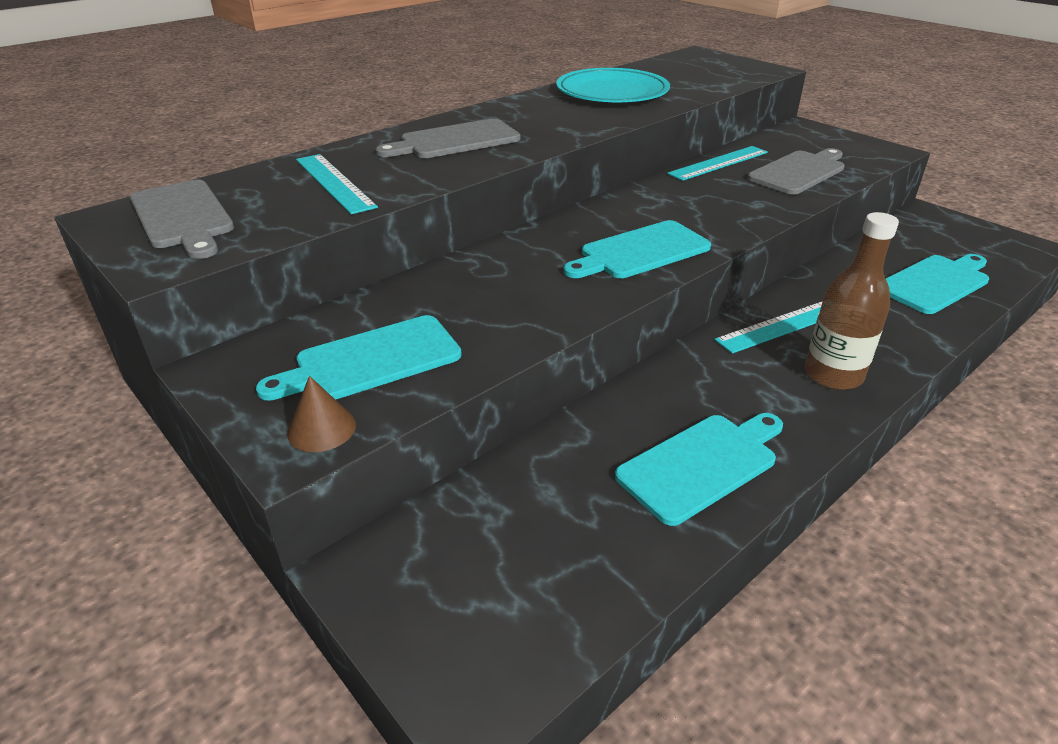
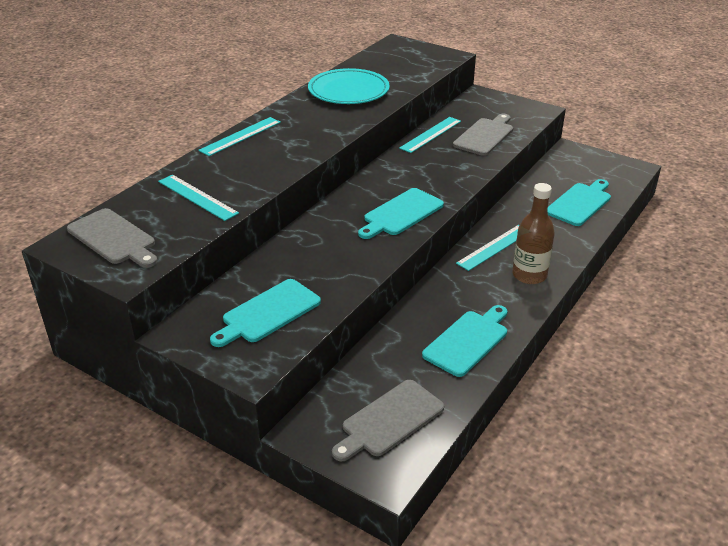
camera: 15 degrees left, 0 degrees up
brown cone [287,376,356,452] -> none
grey cutting board [376,118,520,158] -> grey cutting board moved to [332,380,444,462]
none -> turquoise ruler [198,117,281,156]

